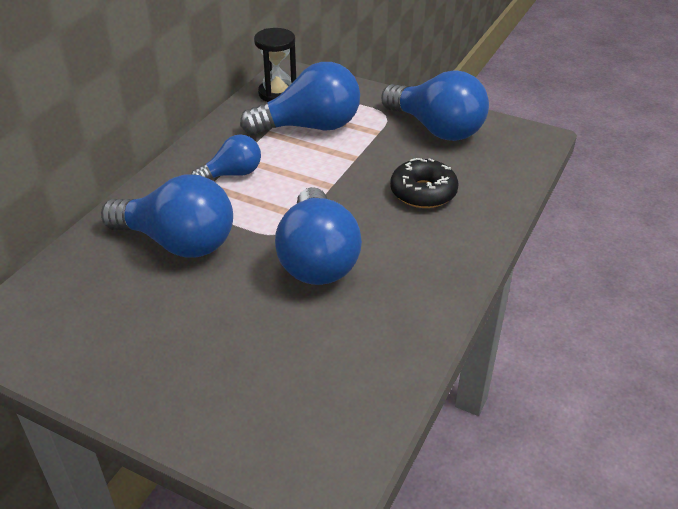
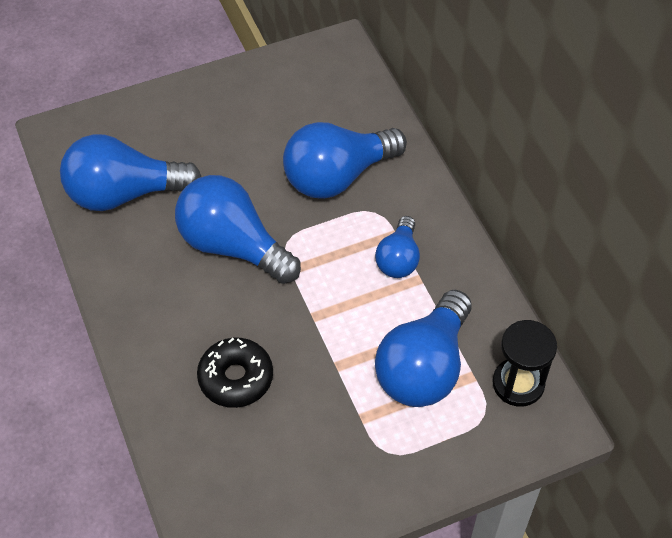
camera: 130 degrees right, 15 degrees up
blue light bulb [381,70,489,141] -> blue light bulb moved to [60,134,201,211]

